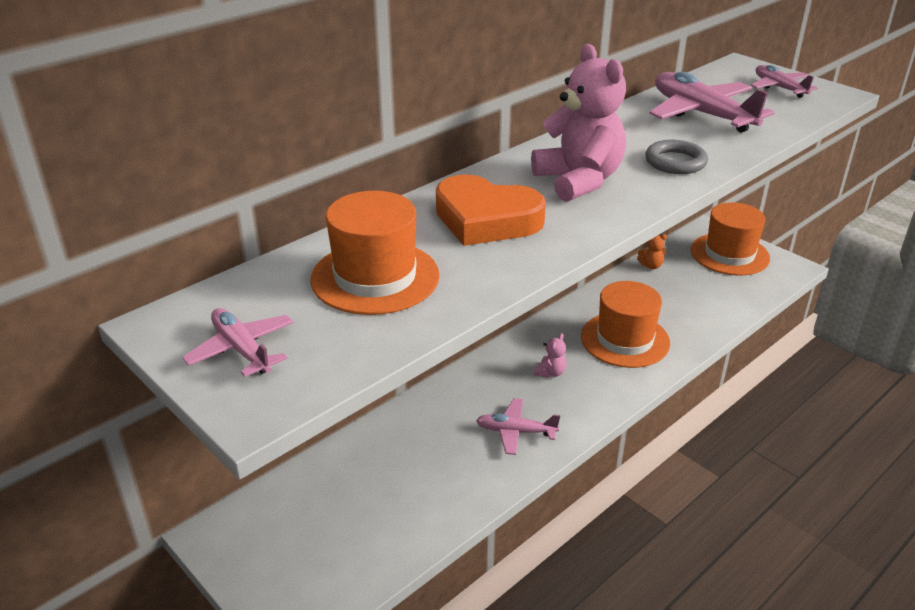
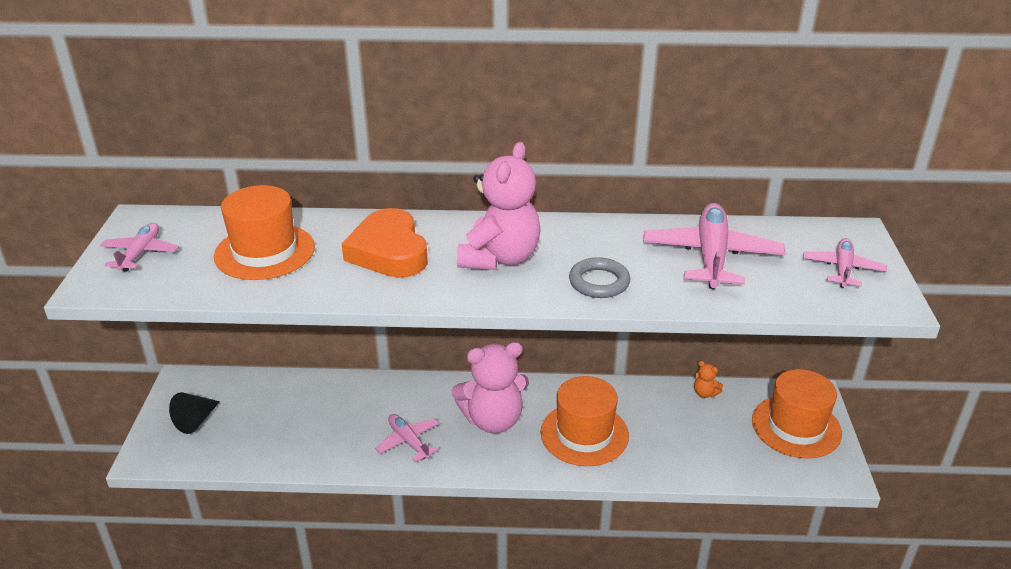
camera: 45 degrees right, 0 degrees up
pink teddy bear [534,333,567,378] -> pink teddy bear [452,342,529,433], size x2.45
none -> black cone [169,392,220,434]

